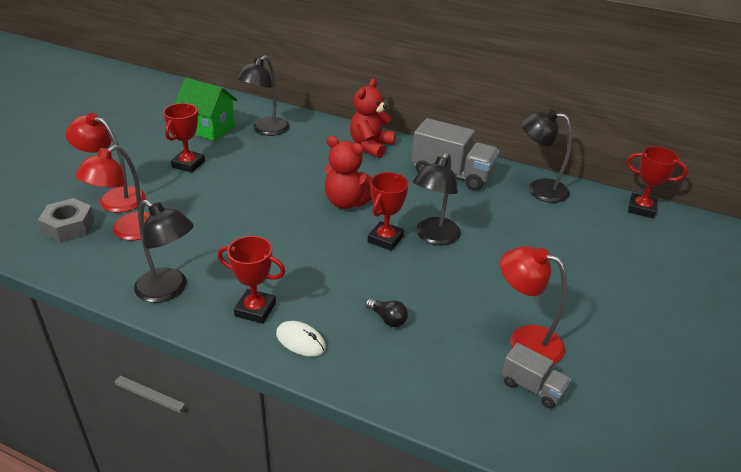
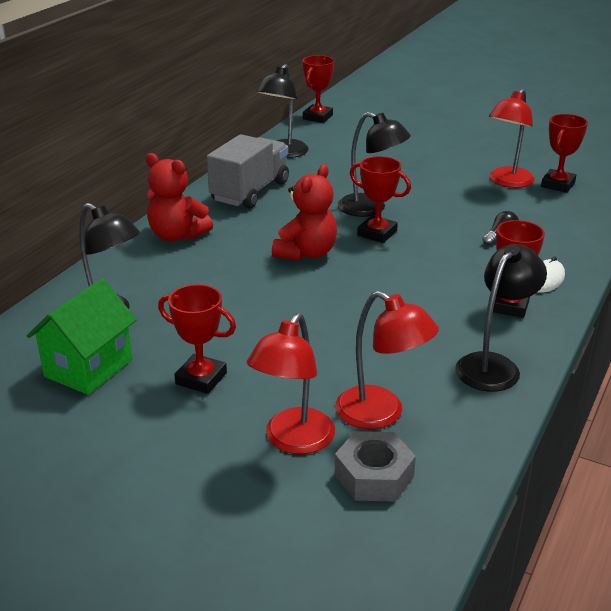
camera: 85 degrees left, 5 degrees down
grey truck [501,343,571,408] -> red trophy [541,114,588,193]

